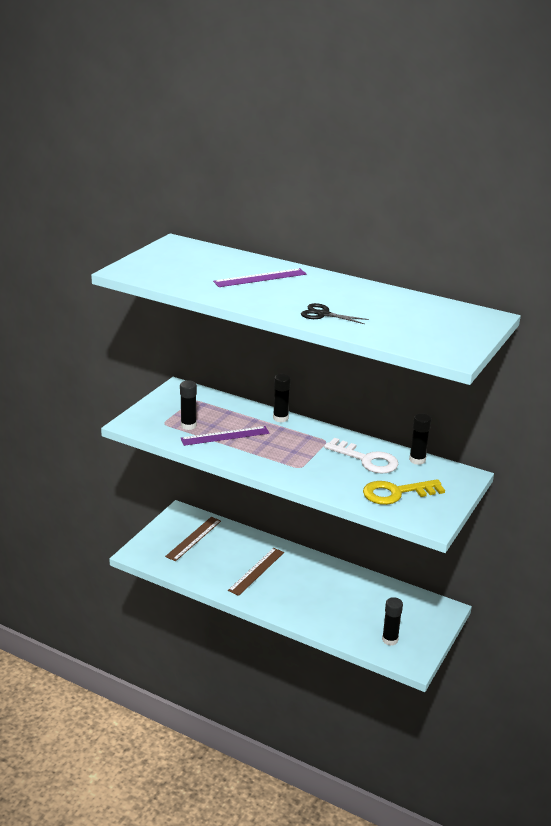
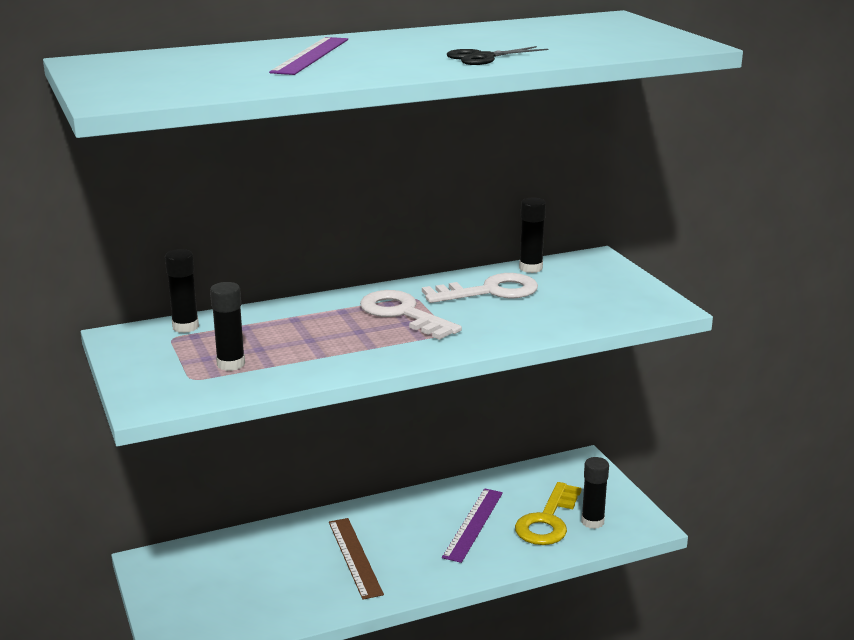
camera: 50 degrees left, 5 degrees down
brown ruler [165,517,221,561] -> none
purple ruler [181,426,270,446] -> purple ruler moved to [442,488,503,563]
black glue stick [273,374,291,423] -> black glue stick moved to [165,249,199,333]
yellow key [363,479,445,505] -> yellow key moved to [515,482,582,545]
none -> white key [360,290,462,340]

